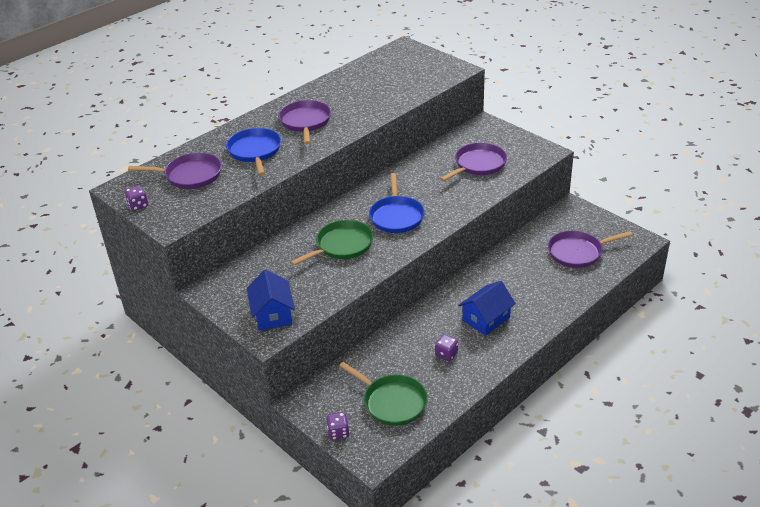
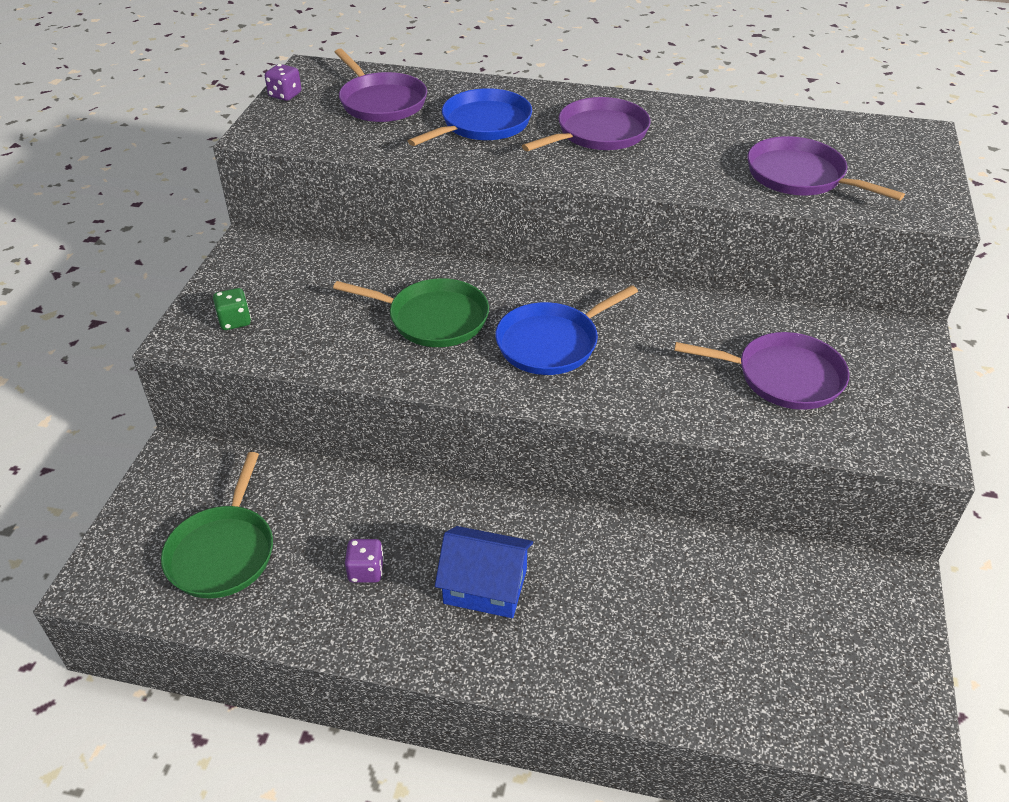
camera: 55 degrees right, 5 degrees up
blue house [247,270,295,331] -> green dice [213,288,251,330]
purple dice [326,412,349,440] -> none
purple pan [548,231,633,268] -> purple pan moved to [747,136,905,201]

